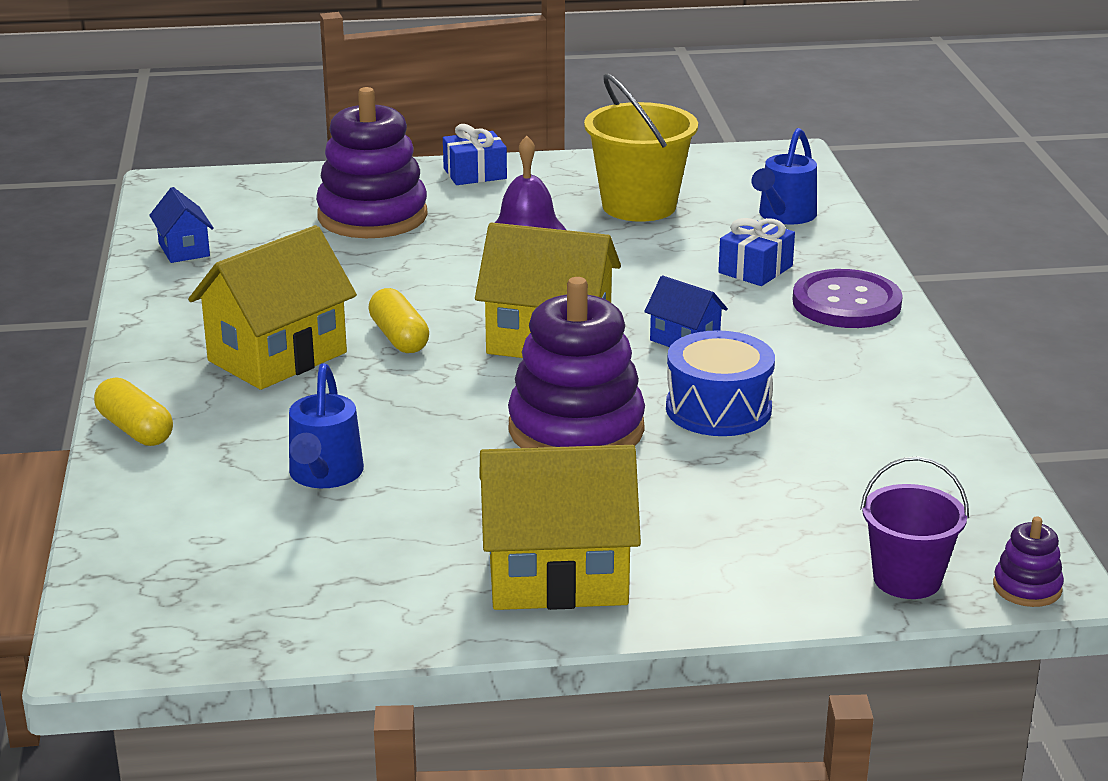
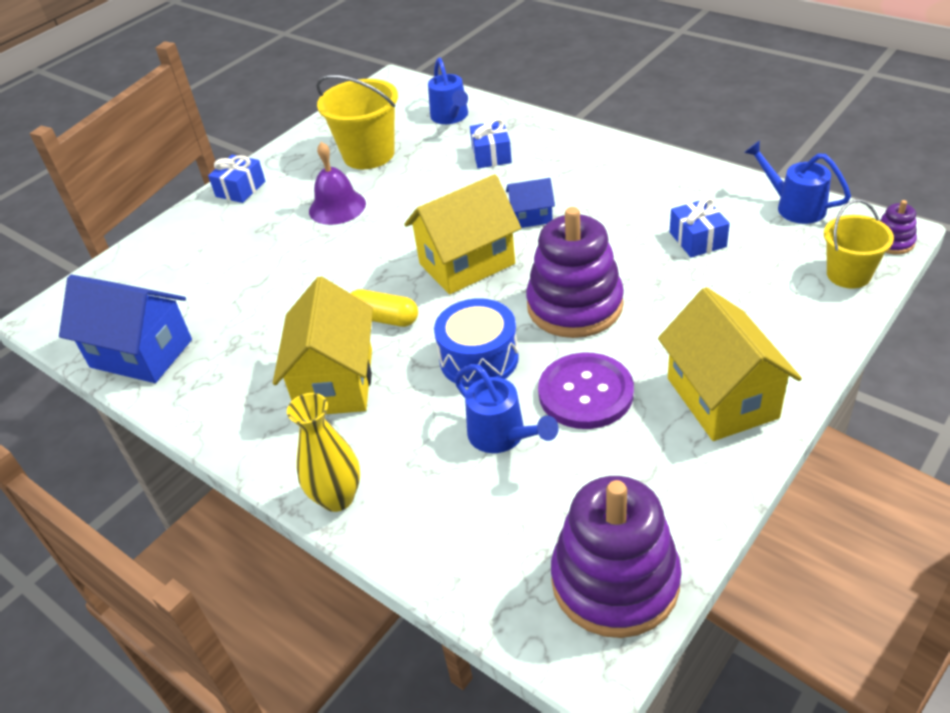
camera: 40 degrees left, 15 degrees up
yellow capsule [94,377,173,446] -> yellow vase [287,393,360,512]
blue house [149,187,214,263] -> blue house [59,274,192,383], size x1.94
purple stacking toy [316,87,428,238] -> purple stacking toy moved to [551,476,682,638]
yellow house [479,445,641,610] -> yellow house turned 60 degrees counterclockwise [658,287,802,441]
blue drum [666,330,775,436] -> blue drum moved to [434,298,519,387]
purple button [792,269,903,328] -> purple button moved to [538,352,634,429]
purple bucket [860,456,969,599] -> yellow bucket [824,200,894,289]
none -> blue gift [670,197,730,258]
none -> blue watering can [744,140,851,224]

